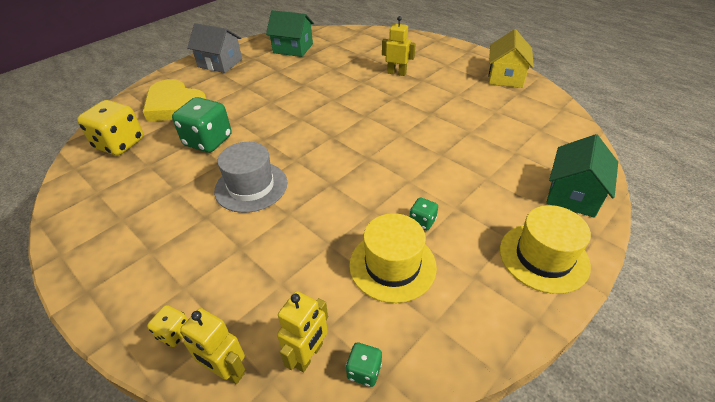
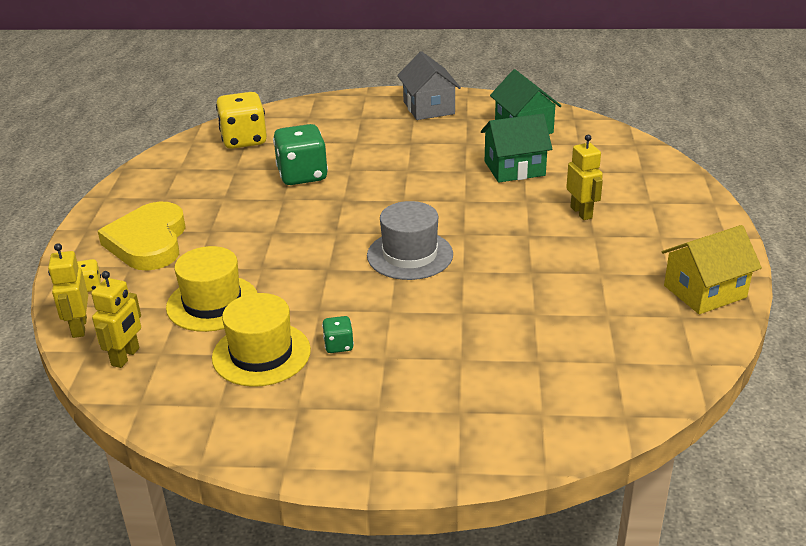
camera: 50 degrees right, 10 degrees down
yellow heart [143,79,206,121] -> yellow heart moved to [98,201,186,270]
grey hat [214,142,287,213] -> grey hat moved to [367,201,453,280]
yellow robot [277,291,328,373] -> yellow robot turned 60 degrees counterclockwise [91,271,141,368]
green dice [346,343,382,387] -> none
yellow hat [500,205,591,294] -> yellow hat moved to [166,246,257,332]
green house [546,134,618,218] -> green house moved to [481,114,552,183]

